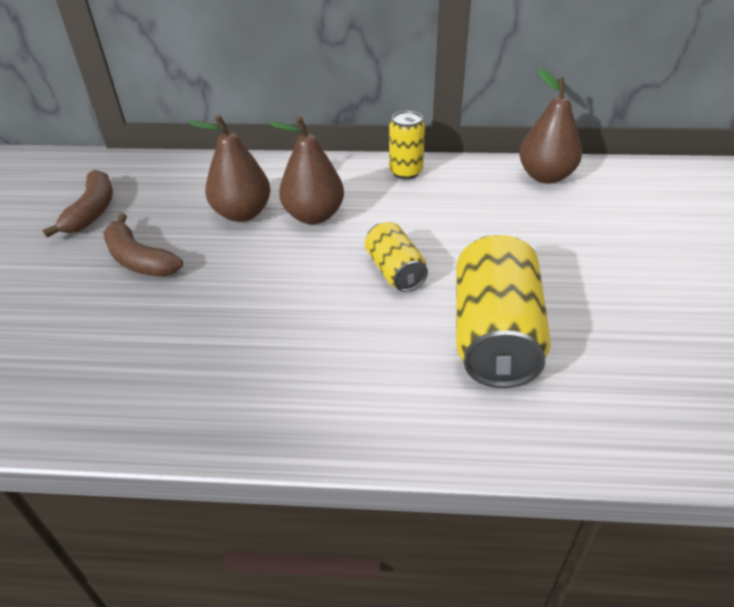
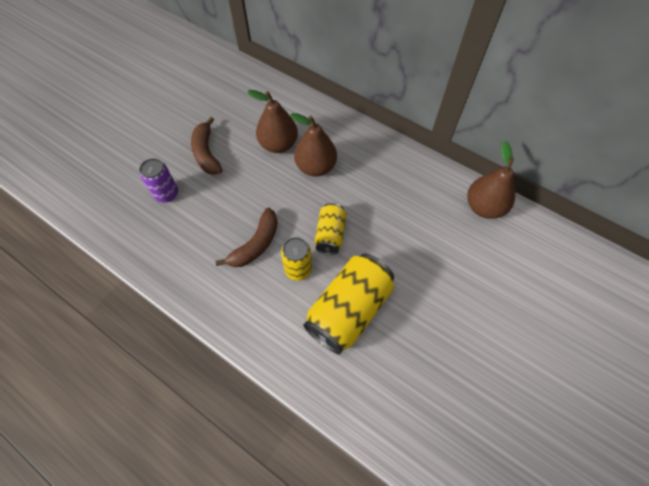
camera: 30 degrees right, 20 degrees up
brown banana [43,170,113,238] -> brown banana moved to [215,208,278,267]
yellow can [389,111,425,179] -> yellow can moved to [281,237,312,281]
none -> purple can [139,158,178,203]

